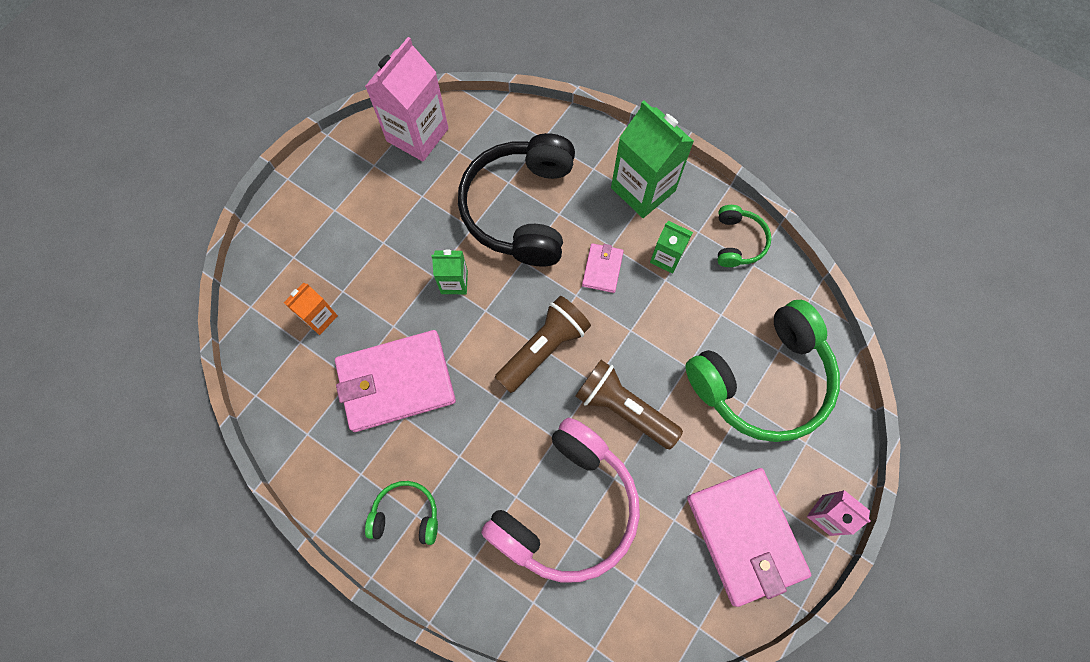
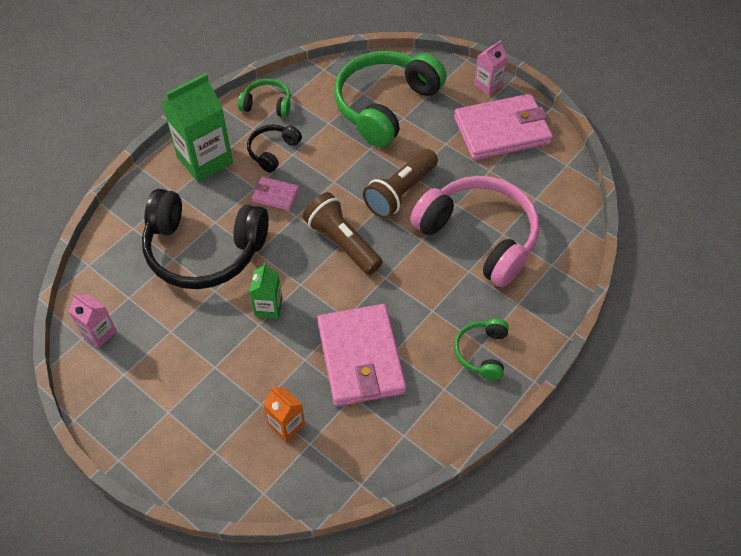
camera: 85 degrees left, 15 degrees down
pink carton [365,37,449,161] -> pink carton [68,293,117,348], size x0.53
green carton [650,221,693,274] -> black headphones [247,124,302,172]
green headphones [685,300,840,442] -> green headphones turned 120 degrees counterclockwise [334,51,447,147]

